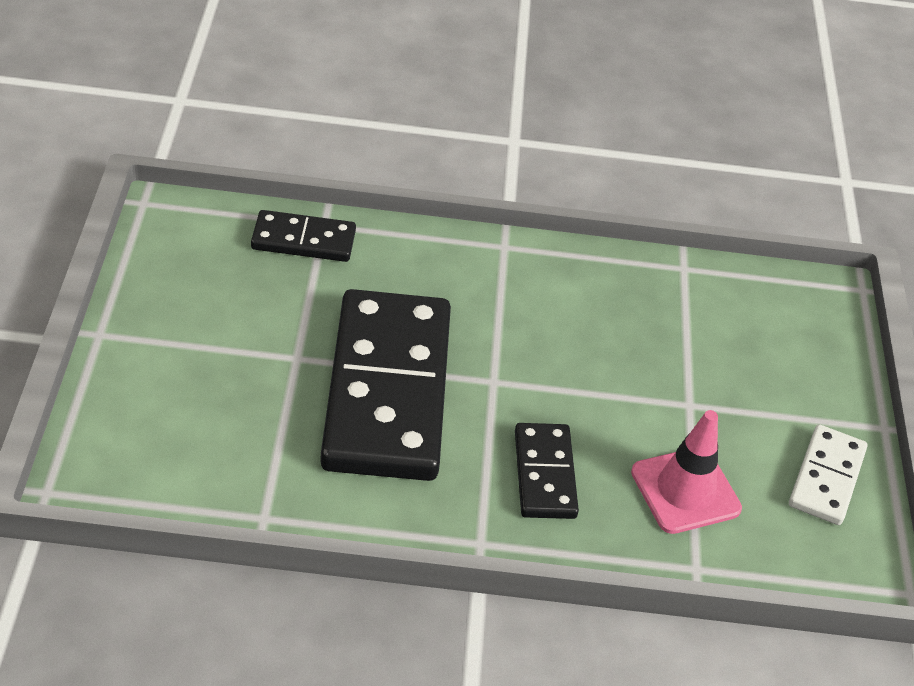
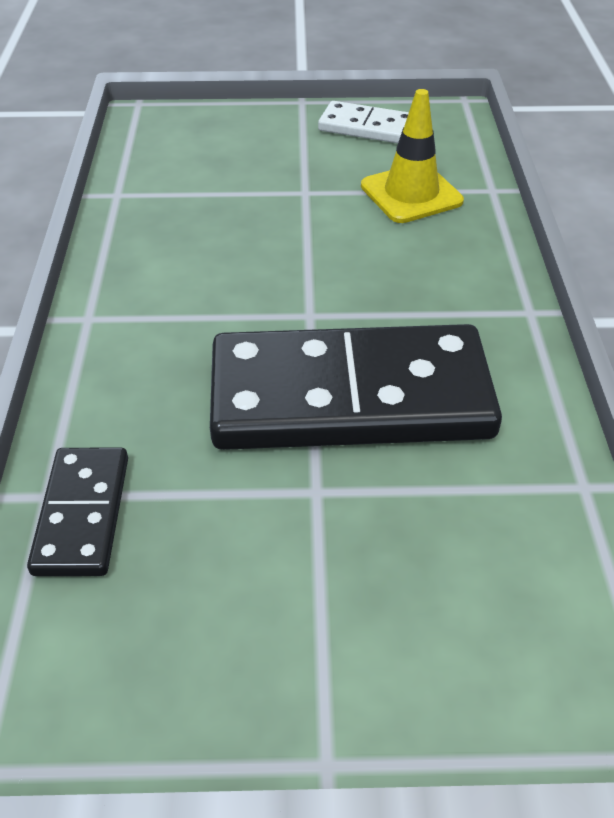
camera: 90 degrees left, 0 degrees up
black domino [515,423,579,519] -> none
pink traffic cone [631,410,742,534] -> yellow traffic cone [361,89,464,223]

